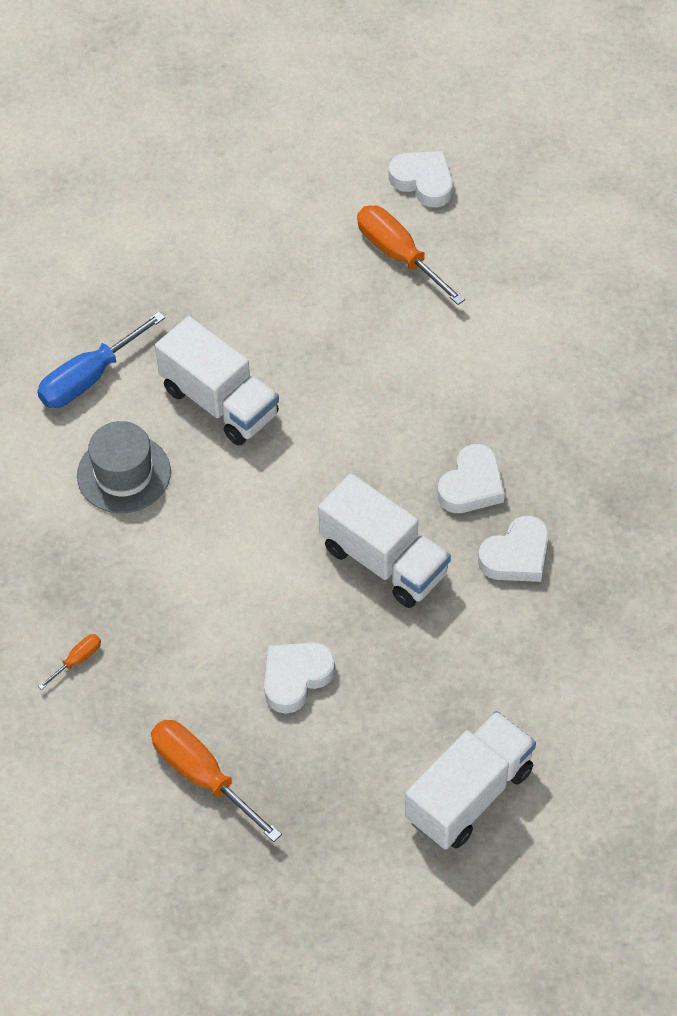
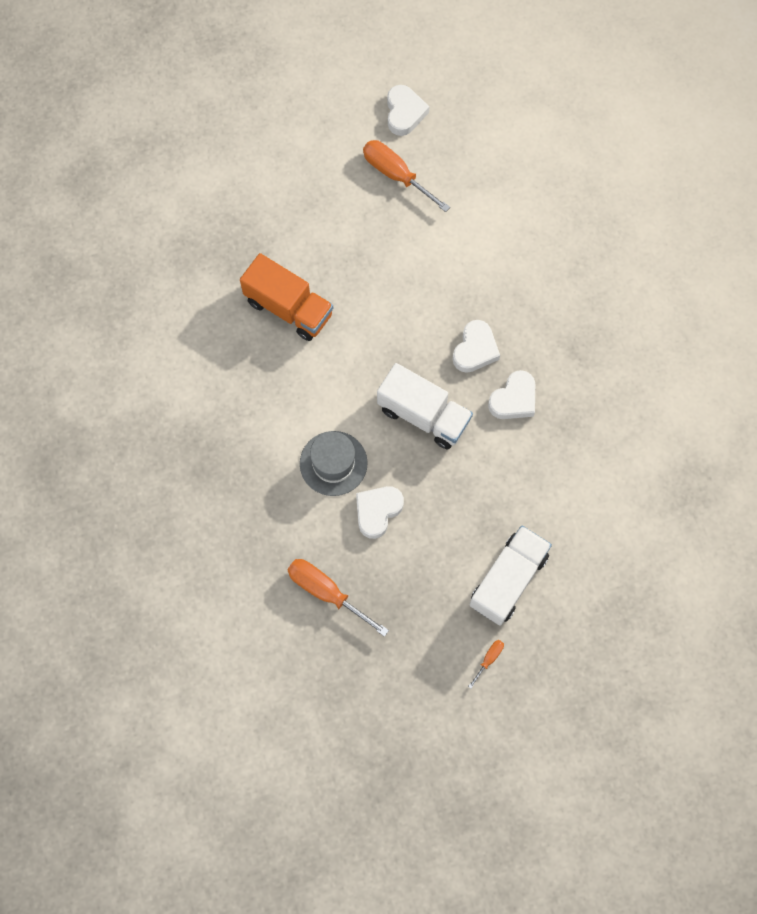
camera: 10 degrees left, 15 degrees up
blue screwdriver [37,312,165,408] -> none
orange screwdriver [38,634,101,690] -> orange screwdriver moved to [468,640,504,688]
grey hat [77,421,171,513] -> grey hat moved to [300,431,368,496]
white truck [155,316,279,446] -> orange truck [240,253,333,341]
white heart [389,151,453,207] -> white heart turned 60 degrees clockwise [387,85,429,136]

